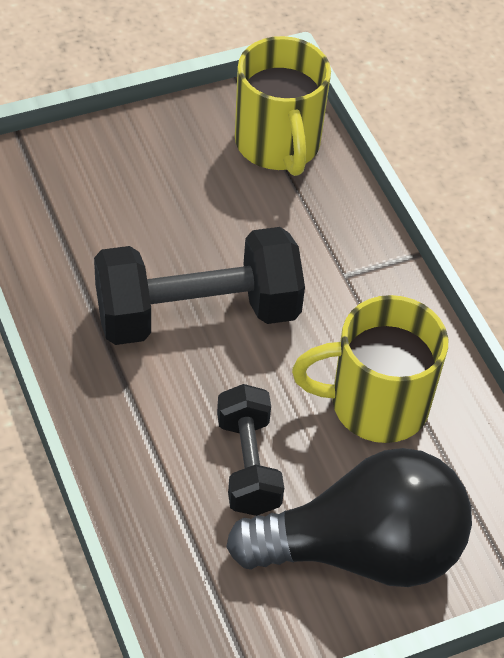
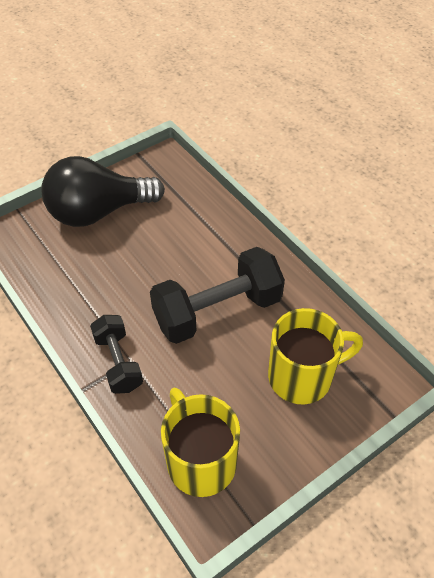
camera: 170 degrees right, 0 degrees up
black dumbbell [217,384,284,516] -> black dumbbell moved to [90,315,143,394]
yellow mug [292,295,448,443] -> yellow mug moved to [268,308,363,404]

